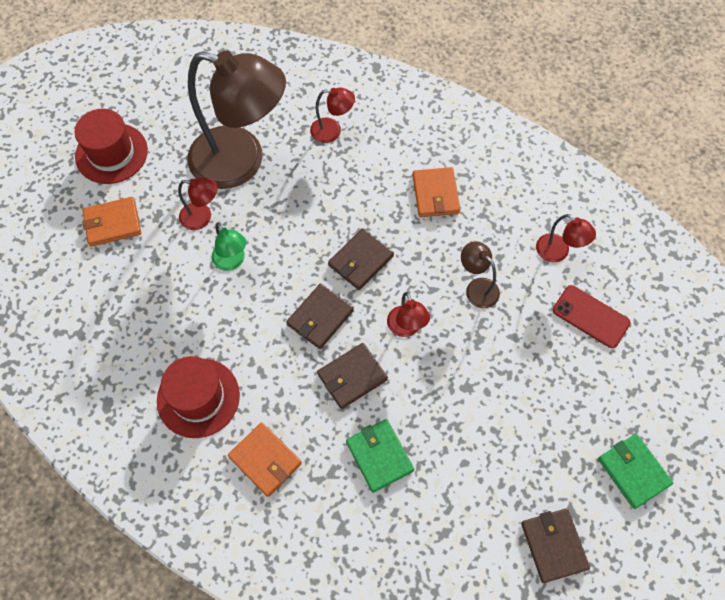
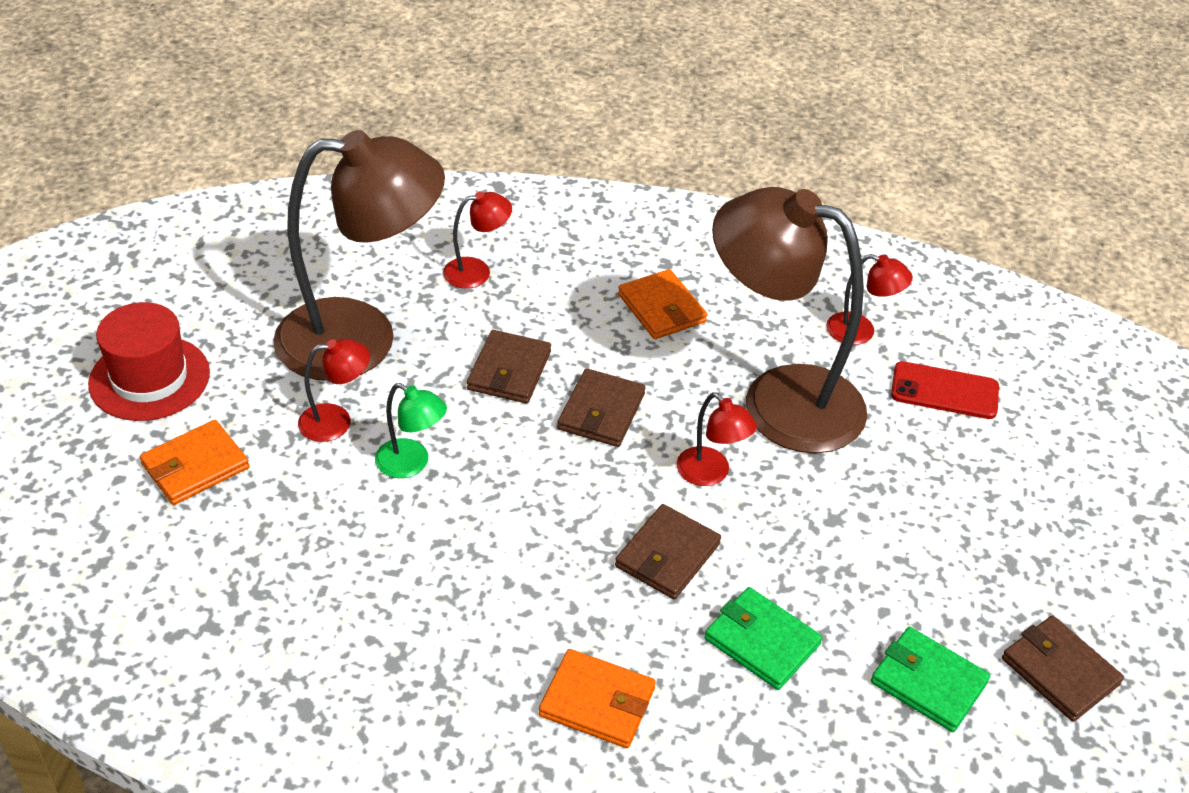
camera: 25 degrees left, 20 degrees down
red hat [157,356,240,438] -> none
brown wallet [286,283,354,349] -> brown wallet moved to [467,330,551,404]
brown lamp [461,241,500,308] -> brown lamp [712,187,867,453], size x2.40
green wallet [598,434,673,509] -> green wallet moved to [871,627,991,732]

